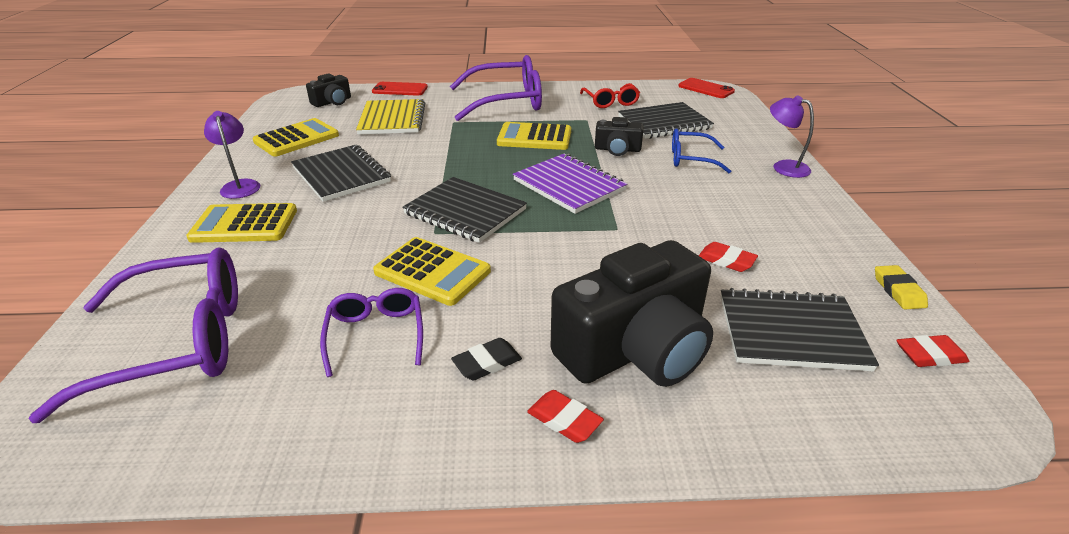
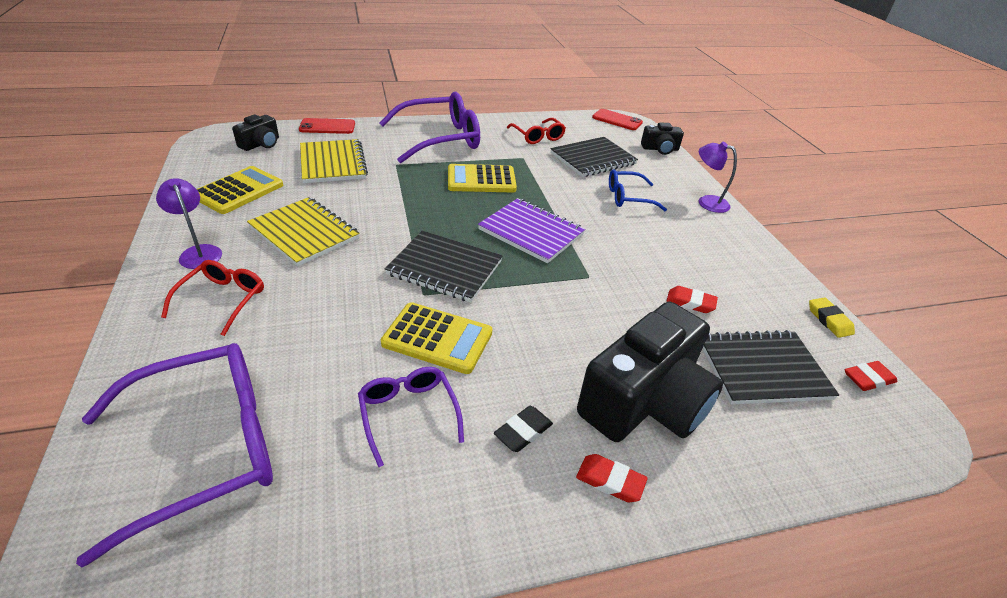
camera: 15 degrees left, 5 degrees up
yellow calculator [186,203,297,243] -> red glasses [161,260,264,336]
black notebook [291,145,391,202] -> yellow notebook [247,197,360,267]
black camera [595,117,643,156] -> black camera moved to [641,122,684,155]

